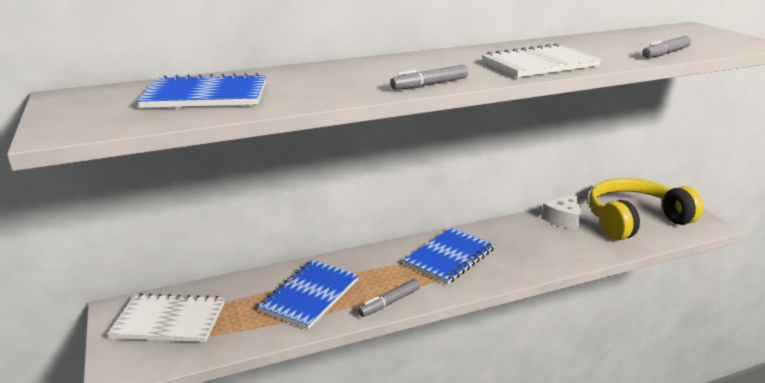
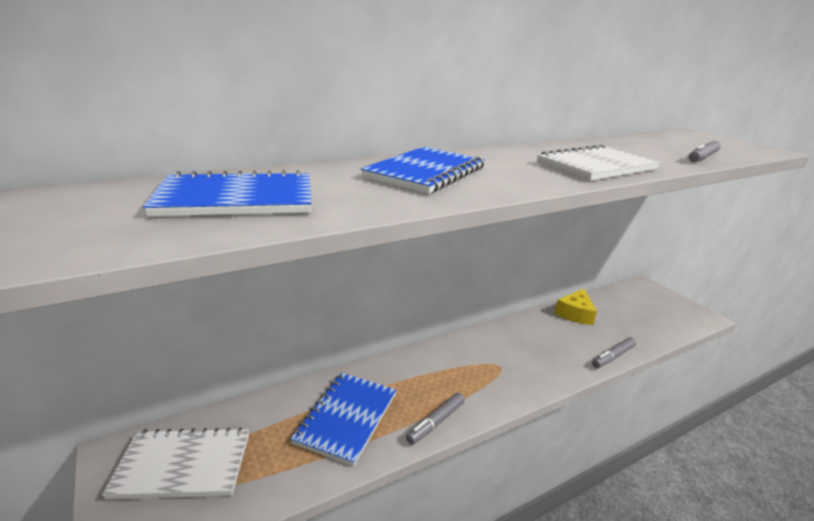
camera: 10 degrees left, 0 degrees up
grey marker [390,65,468,90] -> grey marker moved to [592,337,636,368]
blue notebook [403,227,495,284] -> blue notebook moved to [361,147,485,193]
white cheese [541,193,582,230] -> yellow cheese [554,288,597,325]
yellow headphones [589,178,704,240] -> none

